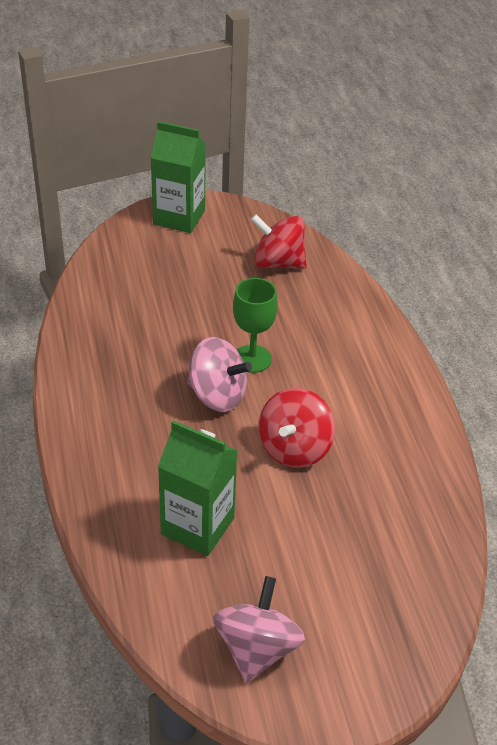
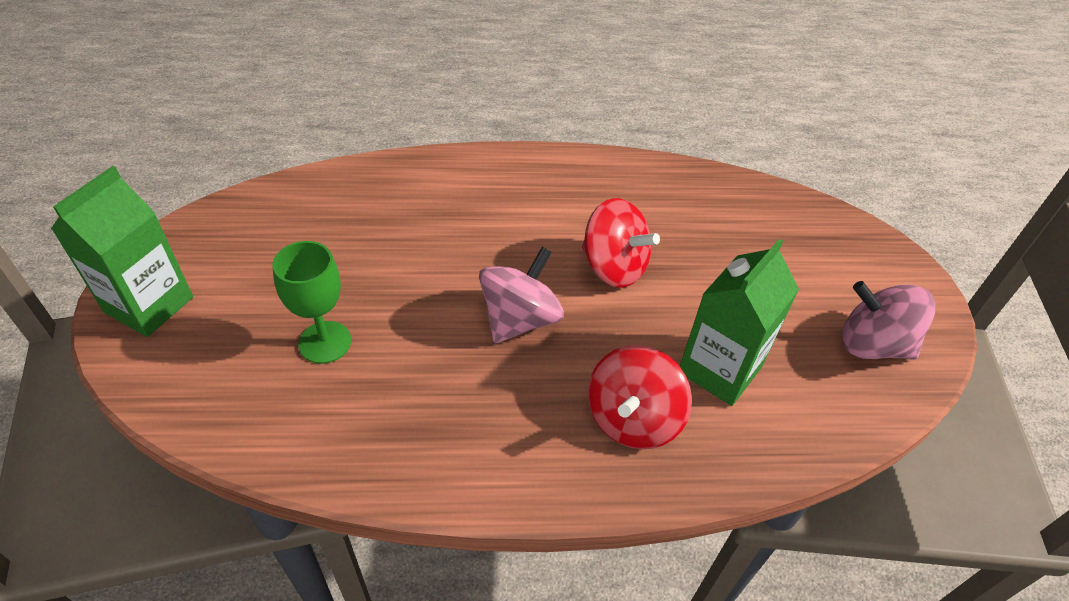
camera: 80 degrees left, 5 degrees up
green goblet [233,278,278,373] -> green goblet moved to [272,241,351,364]
red spinning top [251,214,307,269] -> red spinning top moved to [588,345,692,449]

